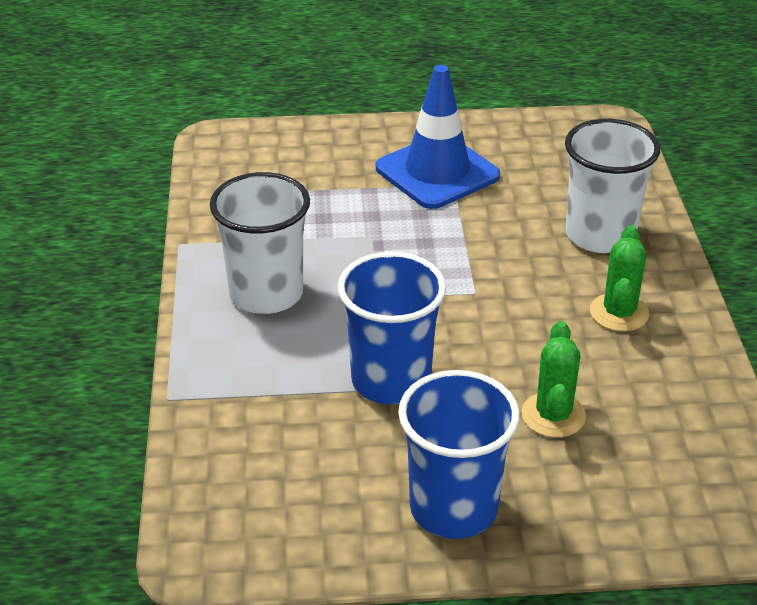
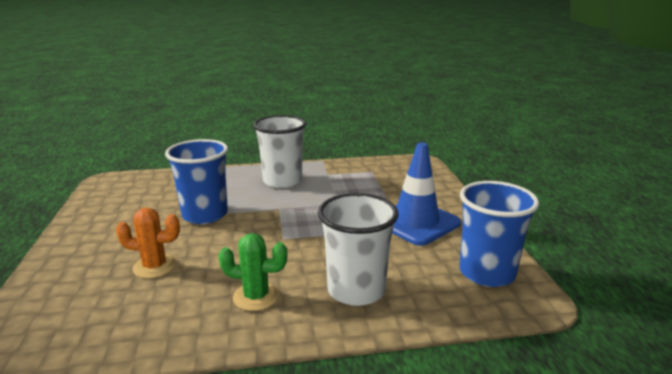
camera: 85 degrees right, 15 degrees down
blue cup [398,370,520,539] -> blue cup moved to [459,181,539,287]
green cactus [521,321,586,438] -> orange cactus [116,207,180,279]

